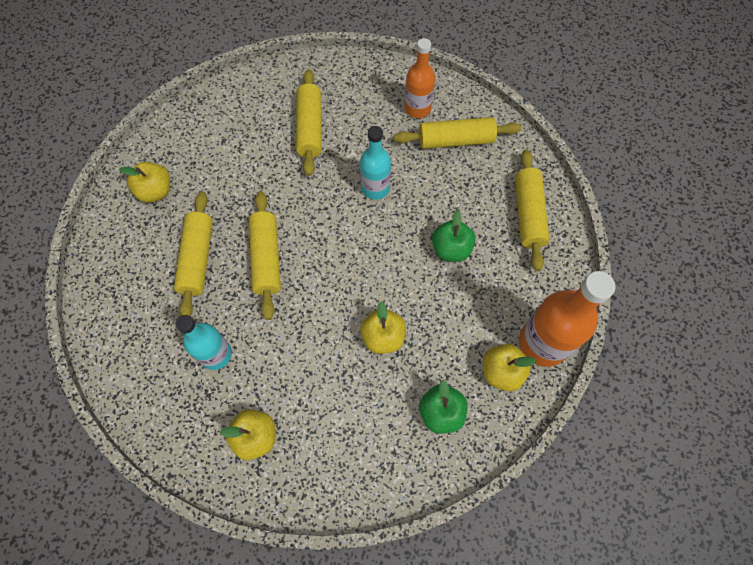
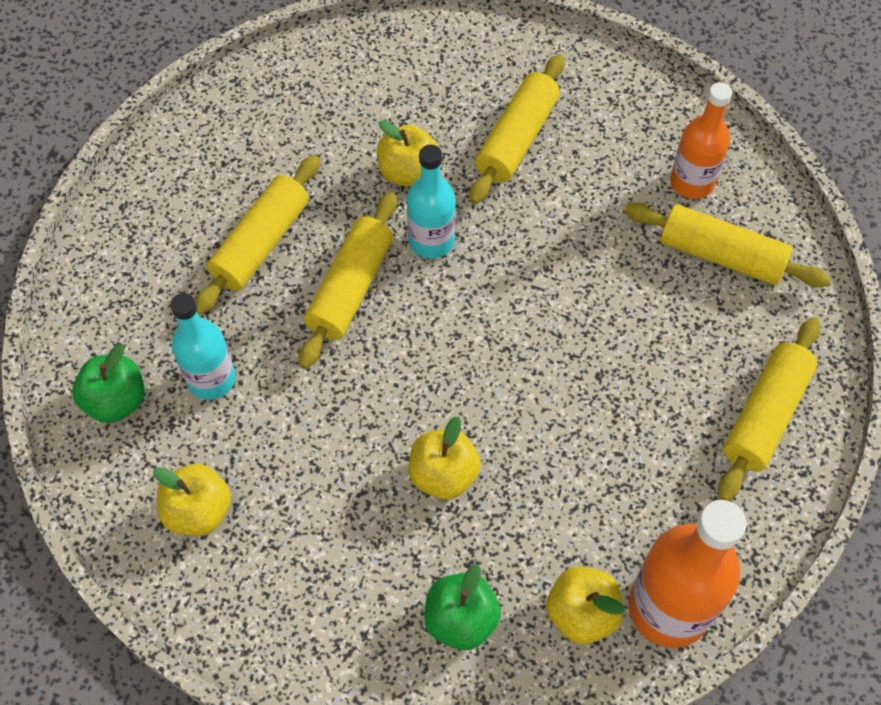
camera: 30 degrees right, 5 degrees down
yellow apple [119,162,170,203] -> yellow apple moved to [377,120,438,187]
turquoise bottle [360,126,391,200] -> turquoise bottle moved to [407,145,456,259]
green apple [432,210,475,262] -> green apple moved to [72,344,145,423]

